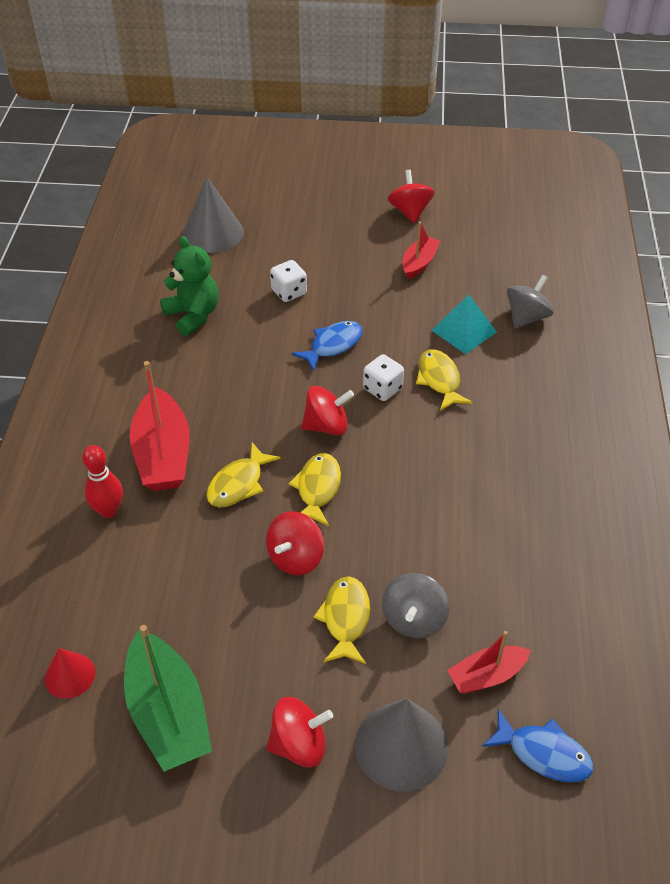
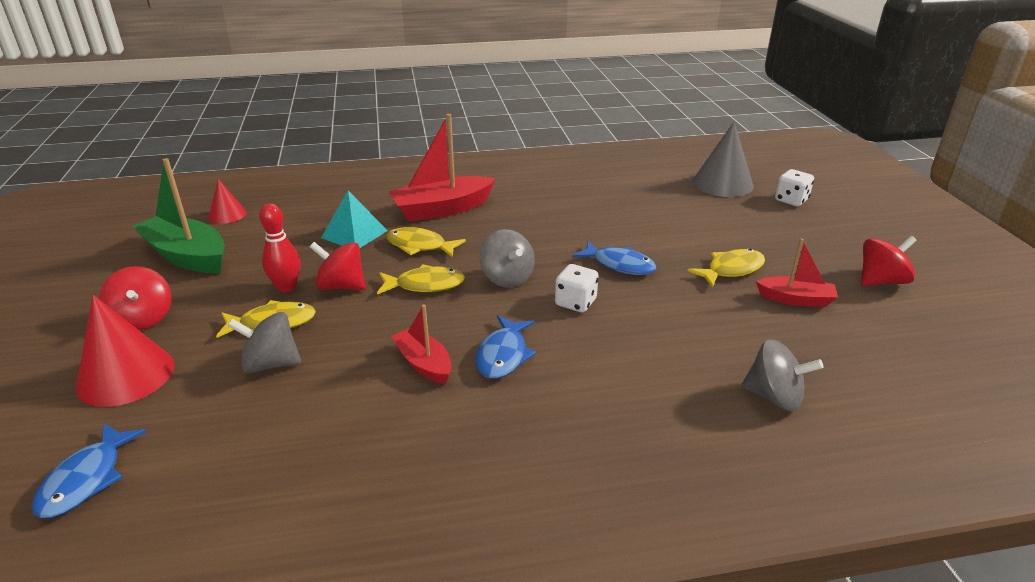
camera: 75 degrees right, 15 degrees down
red bowling pin [82,445,123,518] -> red bowling pin moved to [259,203,300,292]
green boat [124,625,212,772] -> green boat turned 75 degrees clockwise [133,158,225,273]
green teddy bear [160,236,219,336] -> none
white dice [270,260,307,302] -> white dice moved to [775,169,814,206]
red spinning top [301,386,354,435] -> grey spinning top [479,229,535,288]
grey cone [355,699,448,792] -> red cone [76,295,175,407]
yellow fish [416,349,472,411] -> yellow fish moved to [687,249,765,288]
turquoise pyramid [431,295,497,354] -> turquoise pyramid moved to [321,191,388,248]
red boat [447,631,531,694] -> red boat moved to [391,305,452,384]
none -> blue fish [475,315,536,379]

